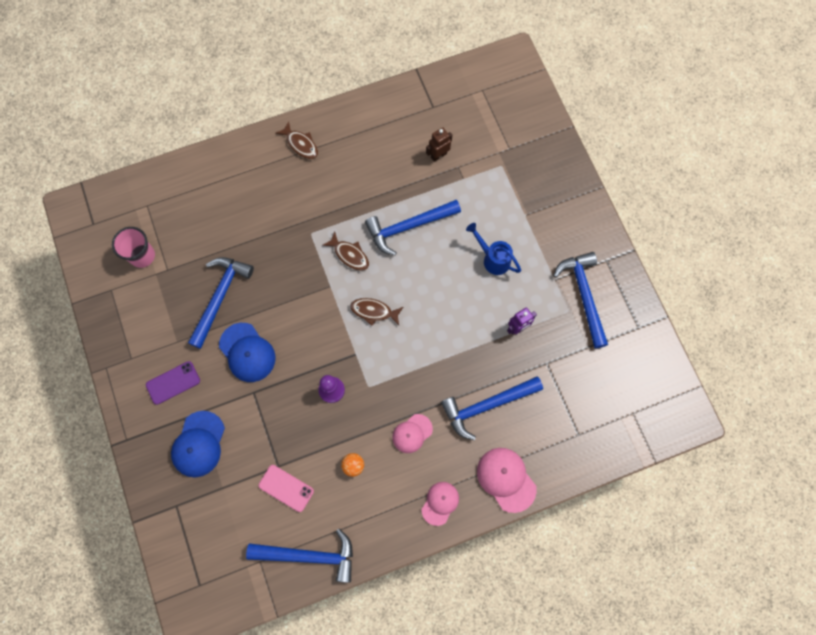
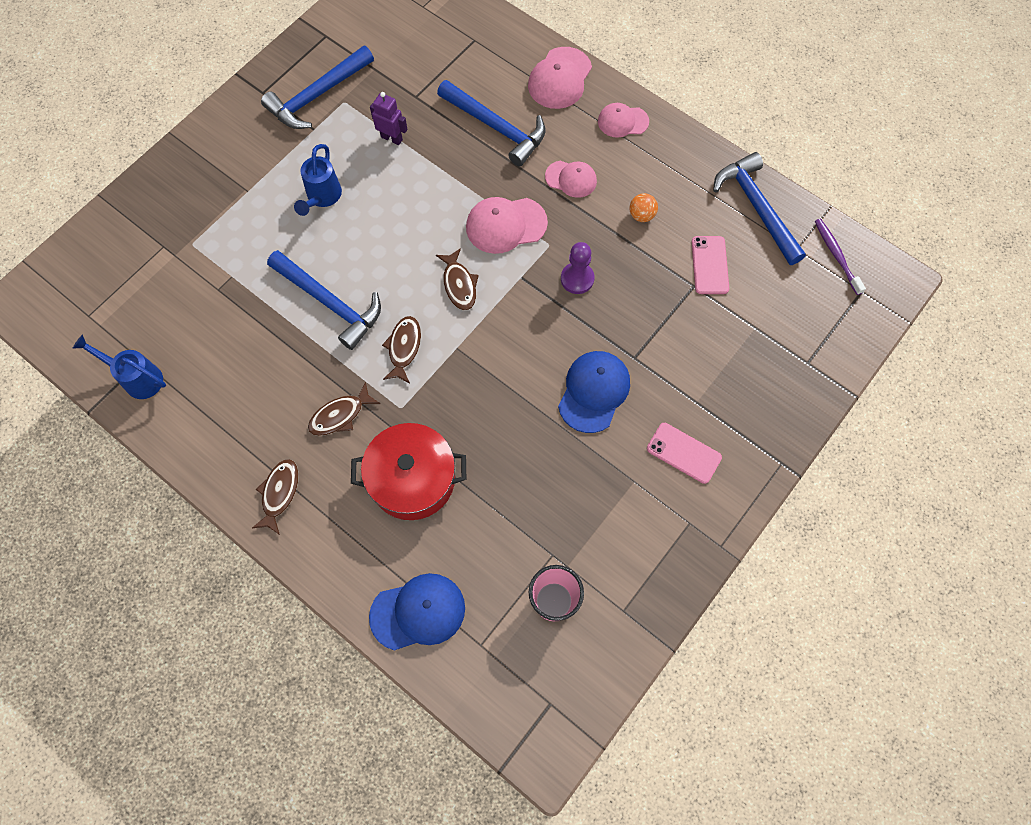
camera: 120 degrees left, 5 degrees down
purple phone [146,361,200,405] -> pink phone [647,423,722,484]
blue cap [171,411,225,477] -> blue cap moved to [369,573,465,651]
blue hammer [188,257,254,349] -> none
brown robot [426,128,452,162] -> none
none -> blue watering can [72,335,166,399]
none -> brown fish [308,382,380,436]
none -> red pot [351,423,466,520]
none -> pink cap [466,197,548,254]
none -> purple toothbrush [815,219,866,295]

